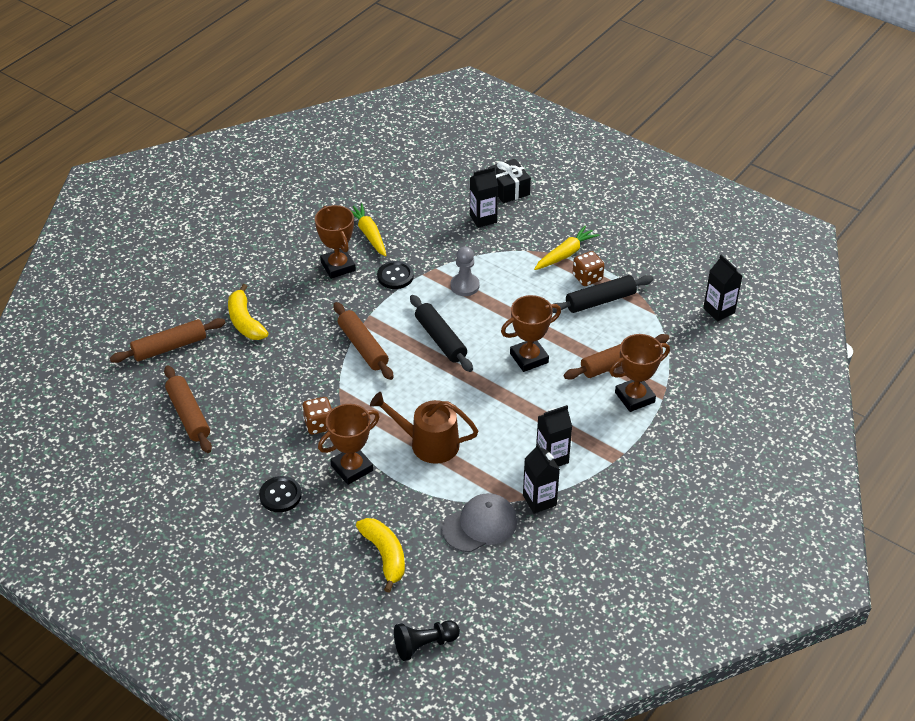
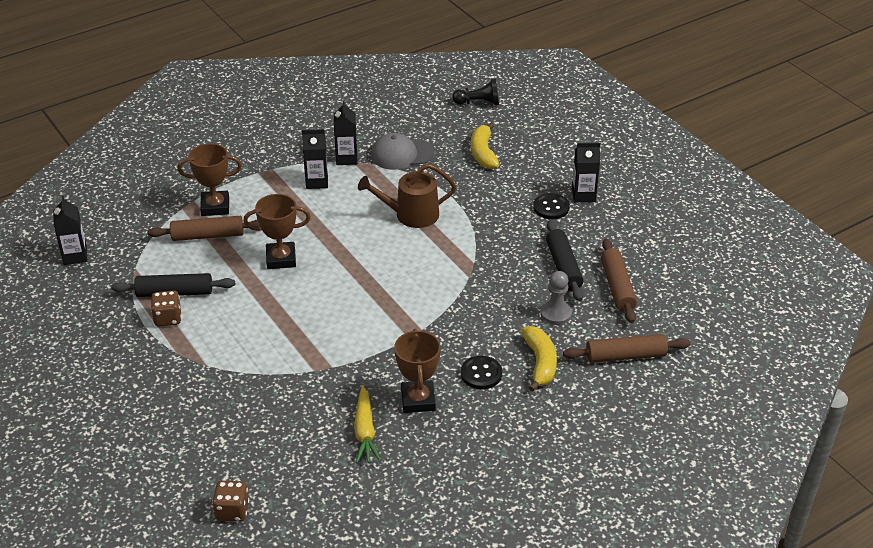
camera: 160 degrees left, 5 degrees down
brown dice [302,397,332,435] -> brown dice moved to [212,481,249,521]
brown trophy [318,404,380,485] -> none
brown rolling pin [333,302,394,380] -> none
brown watering can [370,392,478,464] -> brown watering can turned 135 degrees clockwise [358,164,457,228]
black button [377,261,414,289] -> black button moved to [461,356,502,389]
black rolling pin [410,295,473,372] -> black rolling pin moved to [546,220,584,301]
grey pawn [450,247,480,296] -> grey pawn moved to [540,271,572,325]
black carton [470,167,498,228] -> black carton moved to [572,143,600,202]
black gift [488,159,531,203] -> none
yellow carrot [534,226,599,270] -> none

